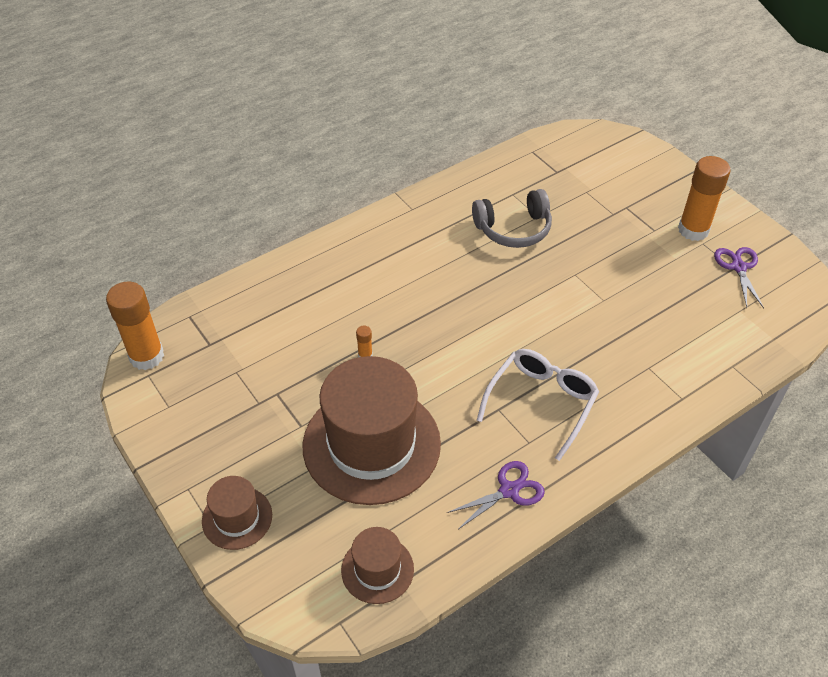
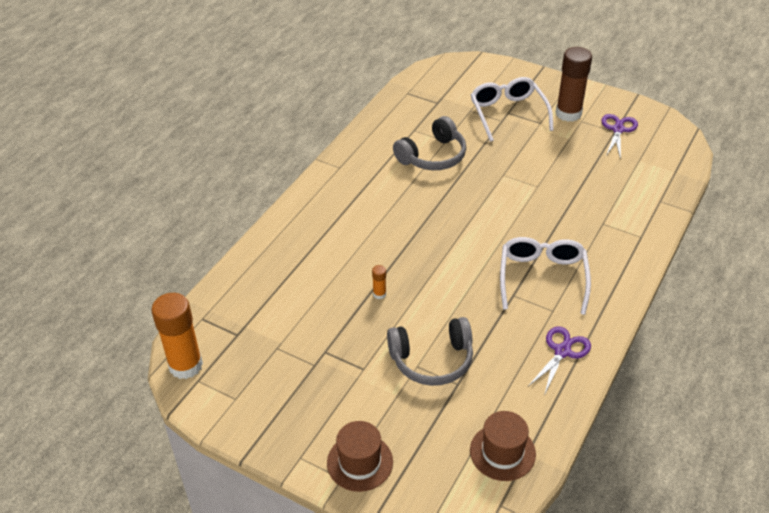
camera: 25 degrees left, 5 degrees down
brown hat [303,356,441,505] -> grey headphones [387,317,473,386]
orange glue stick [678,156,731,241] -> brown glue stick [556,47,592,122]
purple scissors [714,247,764,308] -> purple scissors turned 45 degrees clockwise [601,114,638,160]
none -> white glasses [471,77,554,142]

